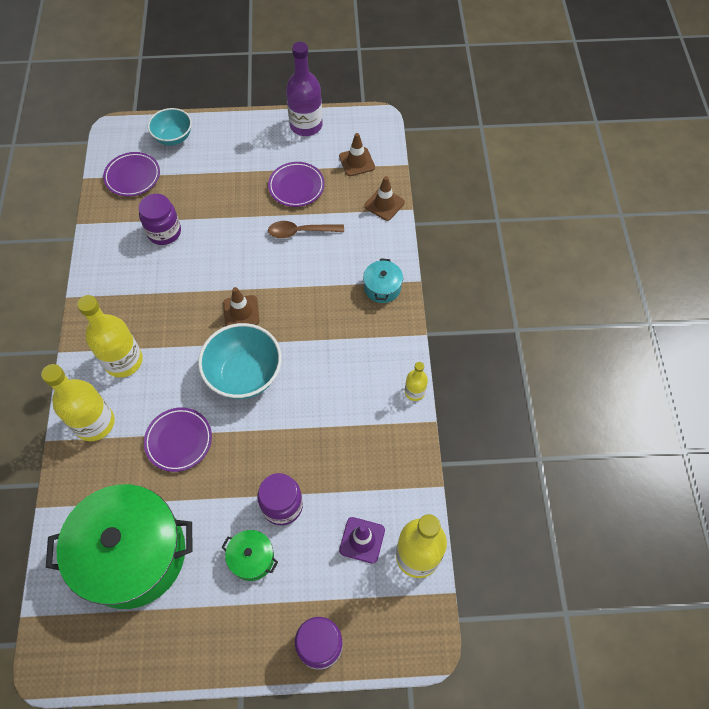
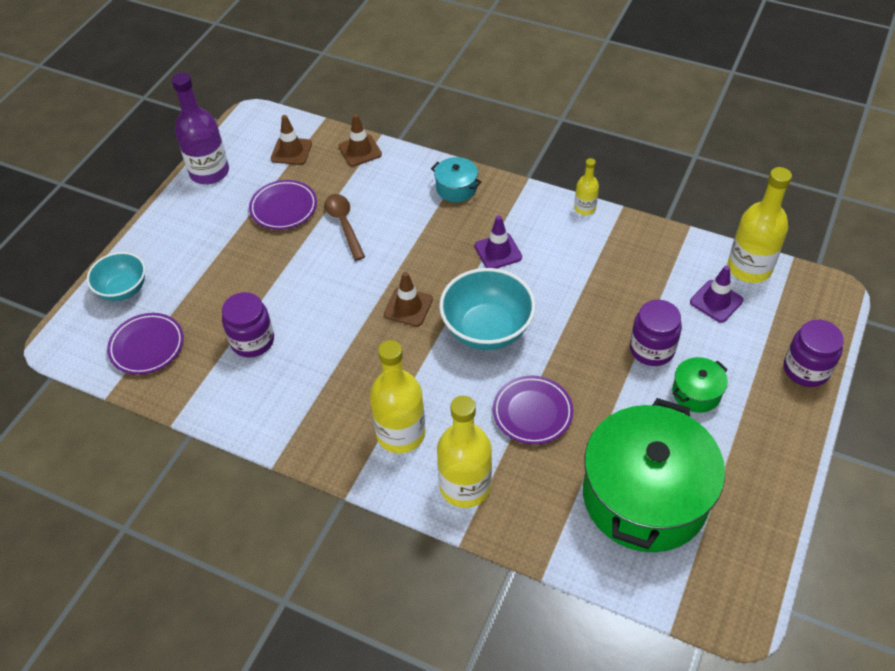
camera: 60 degrees left, 10 degrees down
brown spoon [268,221,344,238] -> brown spoon turned 135 degrees clockwise [324,194,365,261]
none -> purple traffic cone [475,216,522,269]

